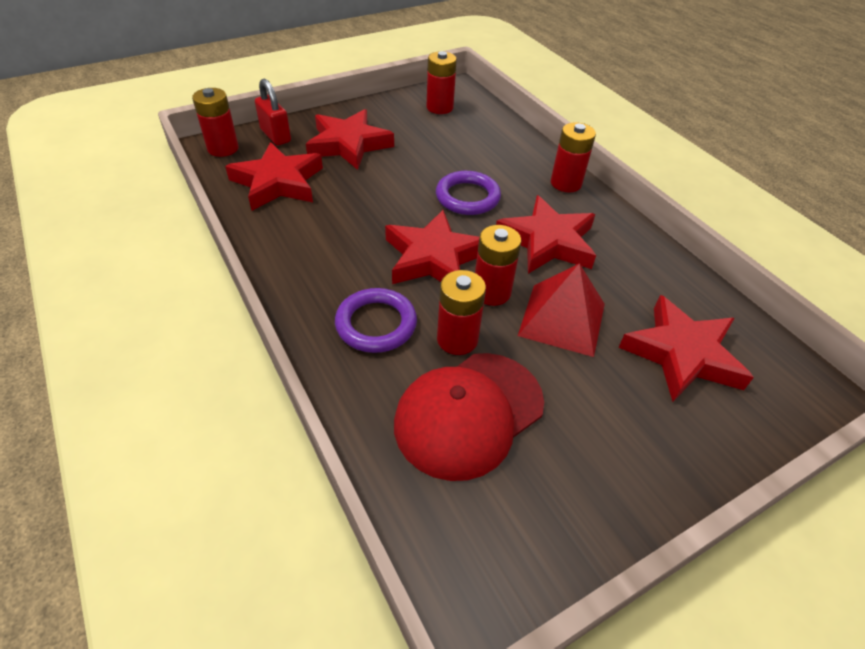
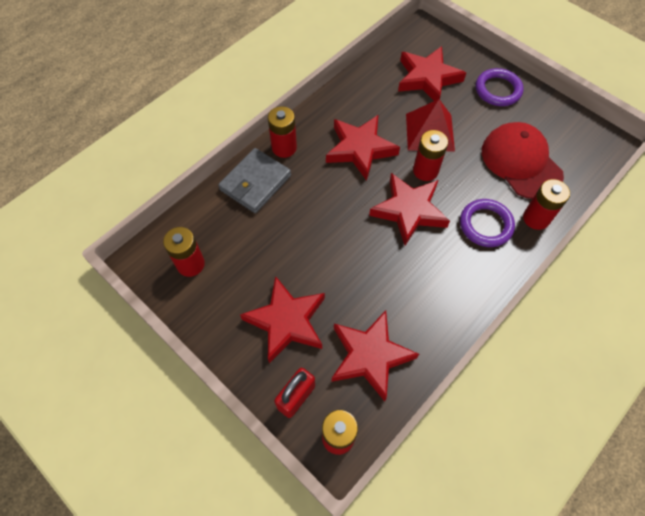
camera: 105 degrees left, 15 degrees up
red cap [394,353,544,481] -> red cap turned 150 degrees counterclockwise [482,122,564,199]
purple ring [436,171,501,215] -> purple ring moved to [476,68,524,106]
red battery [437,270,486,355] -> red battery moved to [523,179,570,230]
none -> grey wallet [218,148,291,213]

